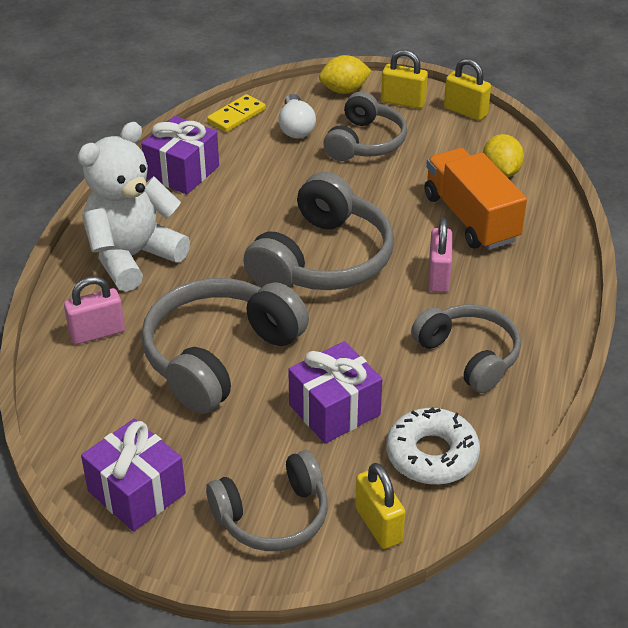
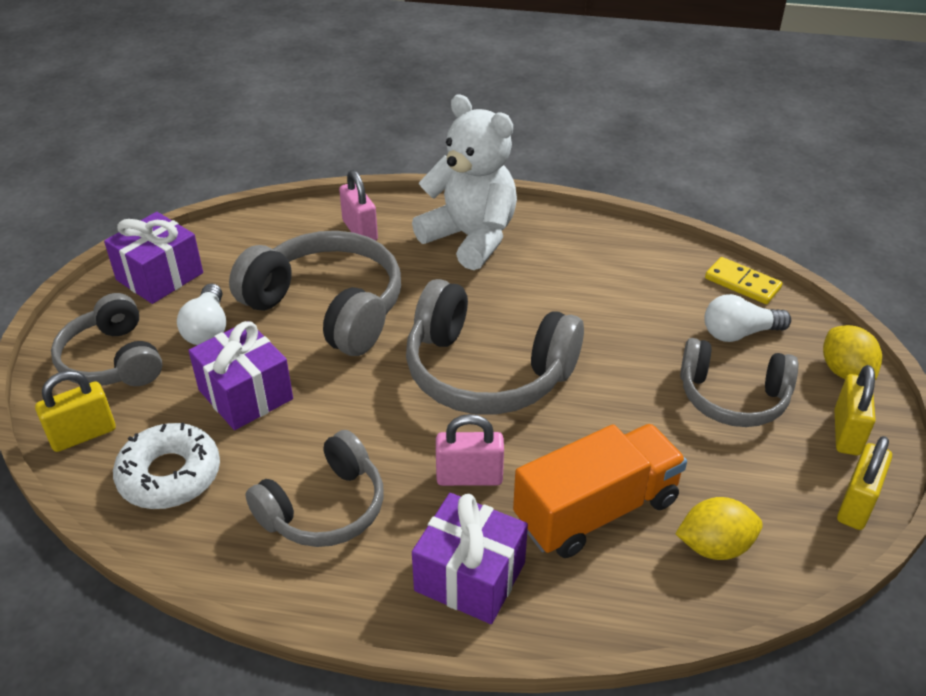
camera: 85 degrees right, 0 degrees up
purple gift [141,116,219,194] -> purple gift moved to [412,493,528,624]
none -> white light bulb [177,283,226,345]

